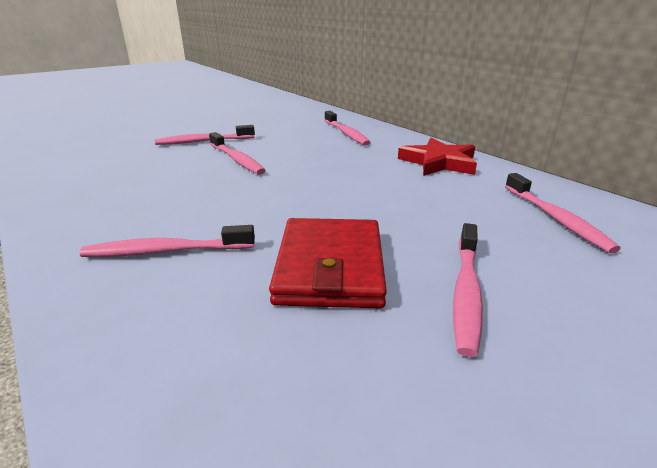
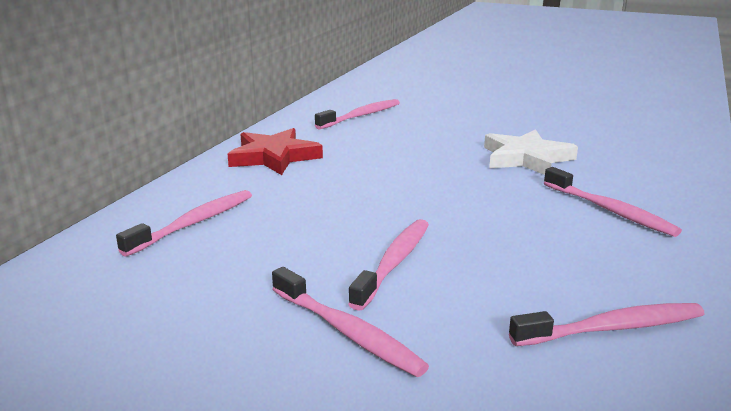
camera: 120 degrees left, 5 degrees down
red wallet [269,218,387,308] -> white star [484,129,578,175]
pink toothbrush [453,223,483,357] -> pink toothbrush moved to [509,303,705,346]

